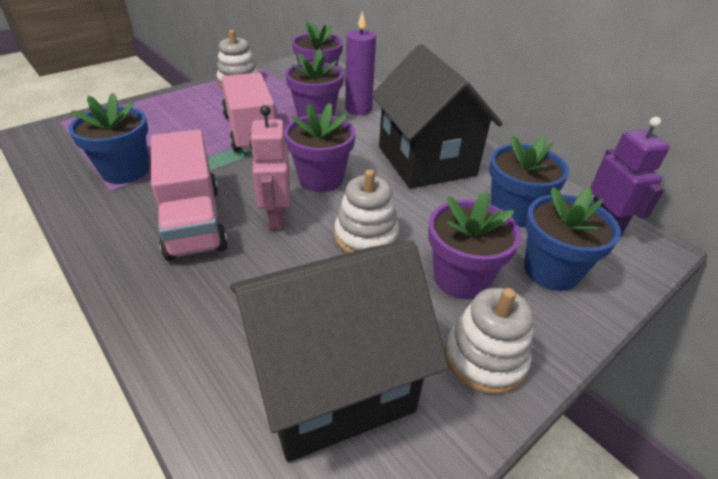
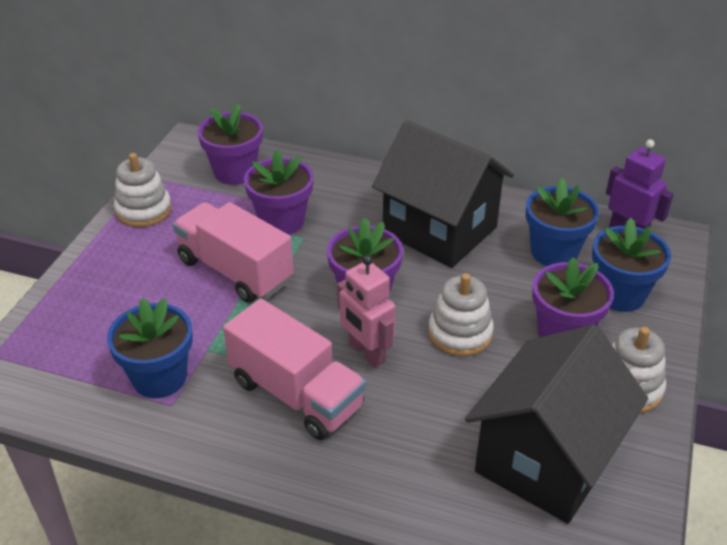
camera: 30 degrees left, 0 degrees up
purple candle [345,11,376,115] -> none

